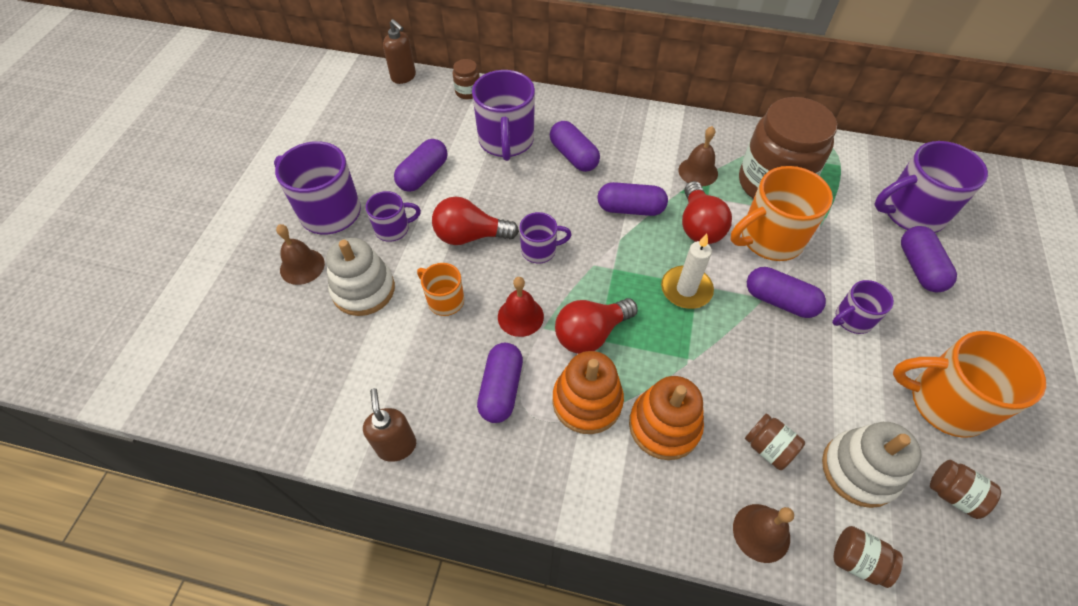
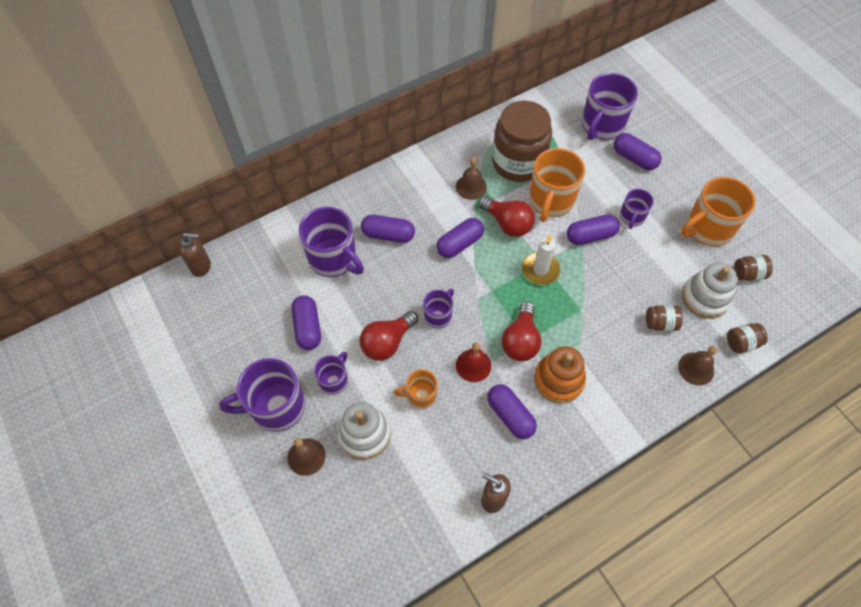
camera: 45 degrees left, 5 degrees up
brown jar [453,59,480,99] -> none
orange stacking toy [629,376,704,460] -> none

